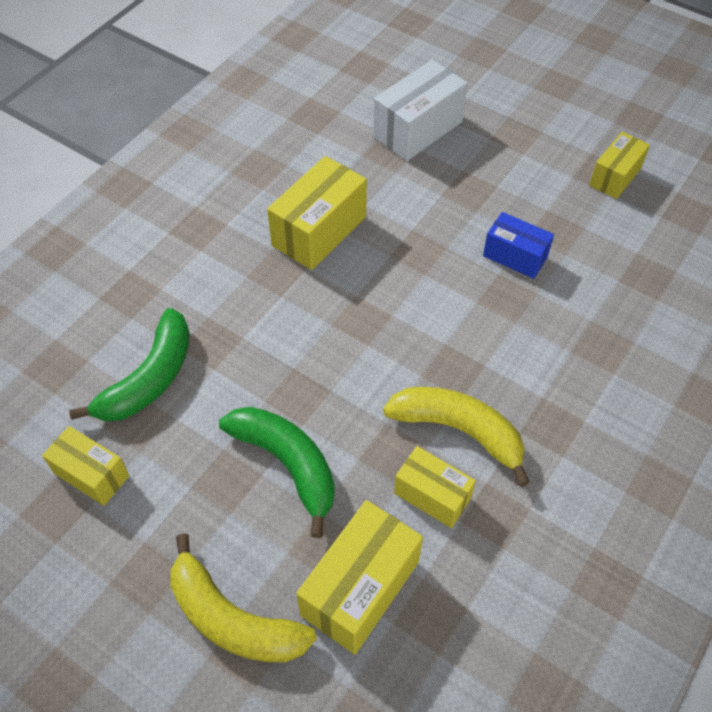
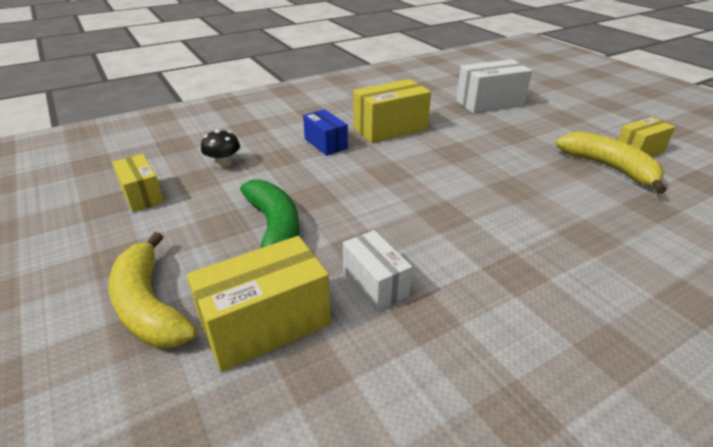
camera: 25 degrees right, 20 degrees down
green banana [69,308,190,422] -> black mushroom [201,129,240,168]
yellow banana [383,387,530,487] -> yellow banana moved to [555,131,666,194]
yellow box [394,446,476,528] -> white box [343,230,412,311]
blue box [483,212,554,279] -> blue box moved to [303,109,348,156]

